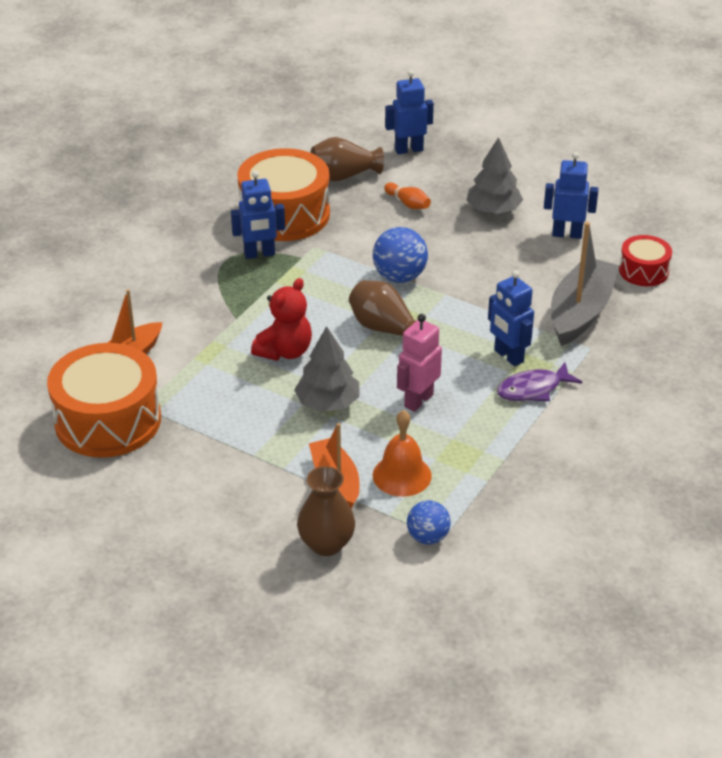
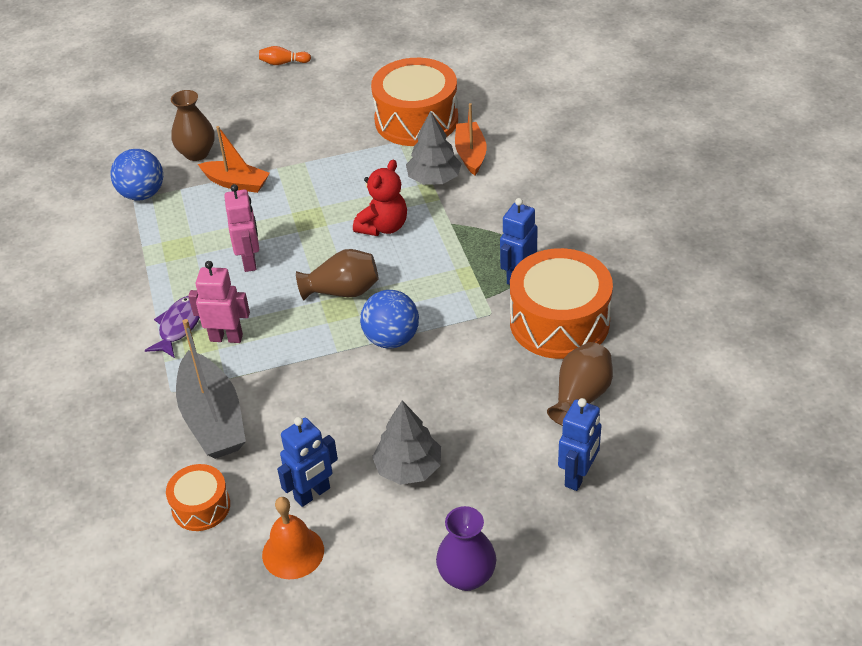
camera: 135 degrees right, 5 degrees up
red teddy bear [251,278,312,361] -> red teddy bear turned 135 degrees counterclockwise [353,160,407,236]
grey tree [294,326,360,412] -> grey tree moved to [406,111,462,185]
orange bell [373,410,432,497] -> orange bell moved to [262,497,324,579]
orange bowling pin [384,182,431,209] -> orange bowling pin moved to [259,46,311,65]
blue ball [407,500,451,545] -> blue ball [110,149,163,201], size x1.52
blue robot [488,270,534,366] -> pink robot [188,261,250,343]
red drum [619,235,672,286] -> orange drum [166,464,230,531]
none -> purple vase [436,506,496,591]

